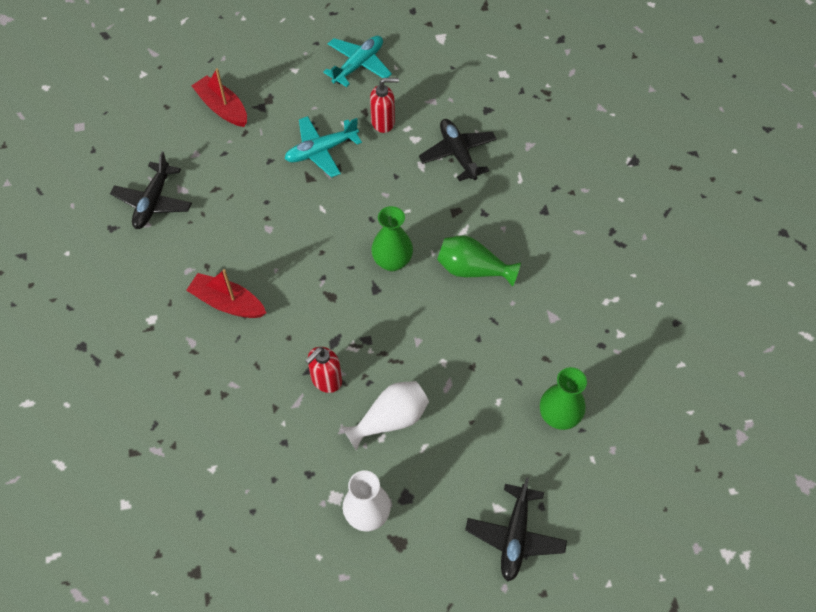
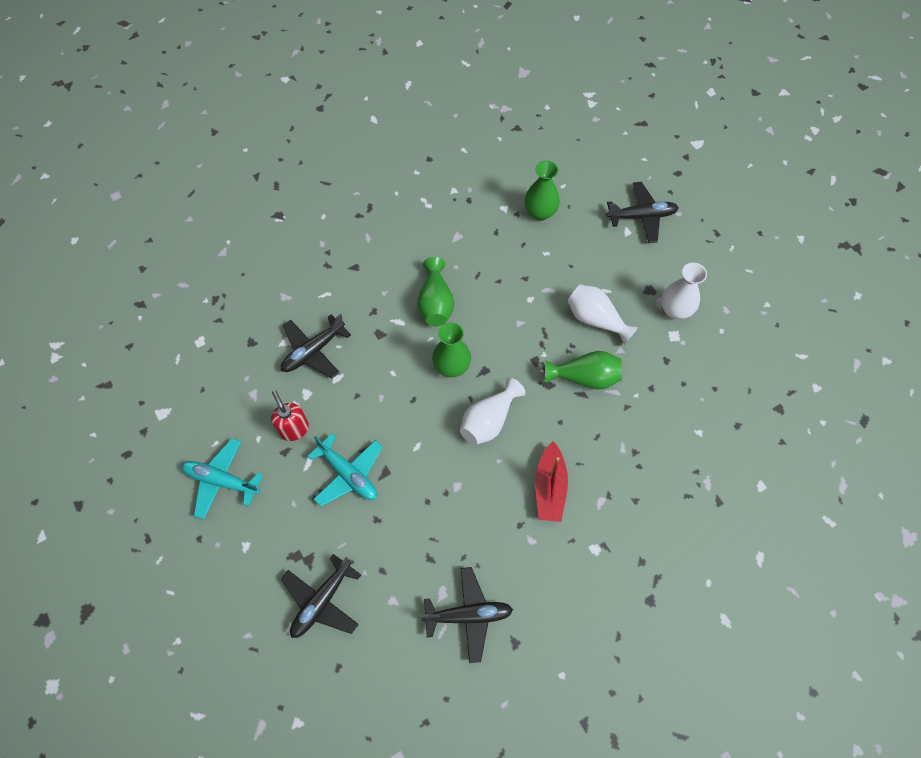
camera: 110 degrees left, 5 degrees up
red boat [192,68,247,127] -> black plane [281,554,361,638]
red soap dispenser [305,347,342,393] -> green vase [545,351,622,390]
none -> white vase [460,378,526,445]

